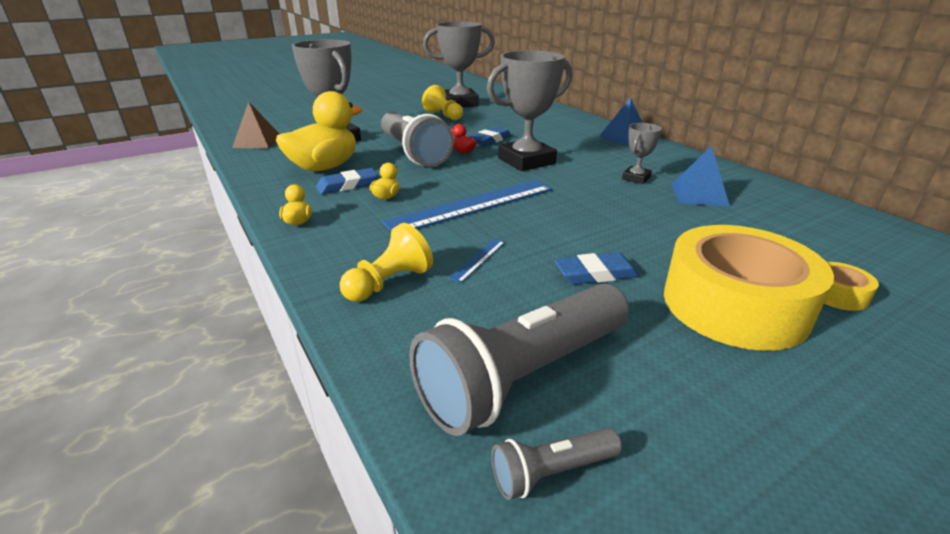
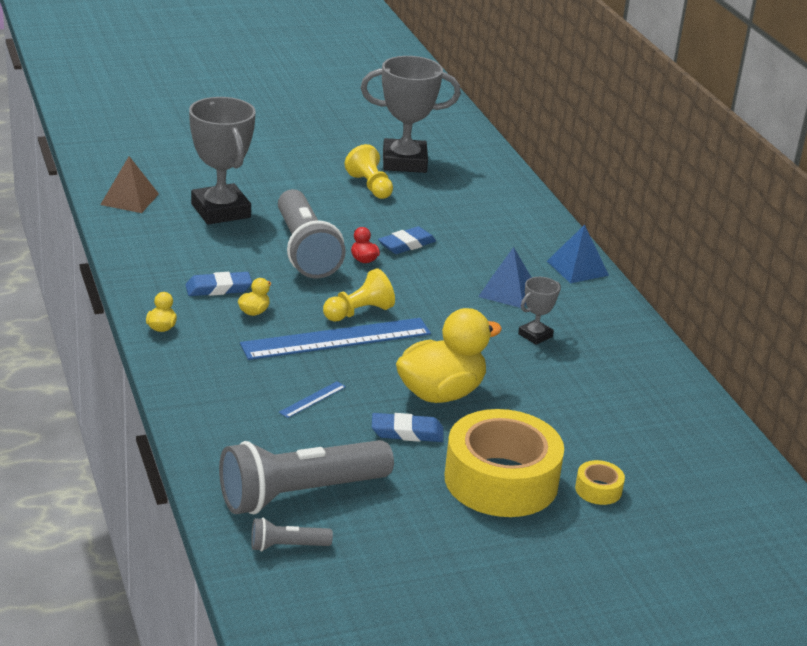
camera: 10 degrees right, 0 degrees up
yellow duck [276,91,363,171] -> yellow duck moved to [396,308,502,403]
yellow pawn [340,223,433,302] -> yellow pawn moved to [323,268,395,322]
grey trophy [487,50,572,171] -> none
blue pyramid [671,146,730,206] -> blue pyramid moved to [478,247,532,308]

